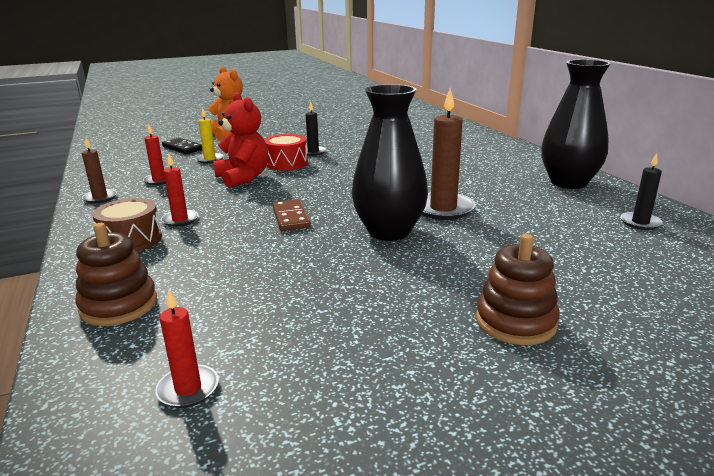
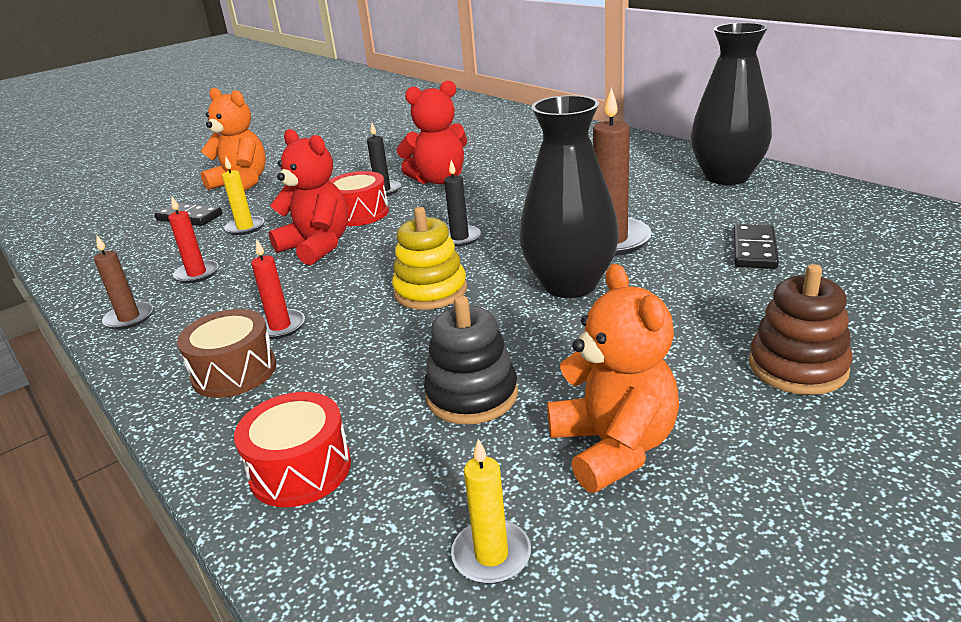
camera: 15 degrees left, 5 degrees up
brown stacking toy [75,223,157,326] -> red drum [234,392,351,507]
red candle [155,290,219,408] -> yellow candle [451,439,531,584]
brown domino [272,199,311,231] -> yellow stacking toy [392,207,467,310]
black candle [621,153,662,230] -> black candle moved to [444,160,481,247]
none -> red teddy bear [397,80,467,184]
none -> black stacking toy [424,296,518,425]
none -> orange teddy bear [547,264,679,493]
none -> black domino [733,224,779,269]

